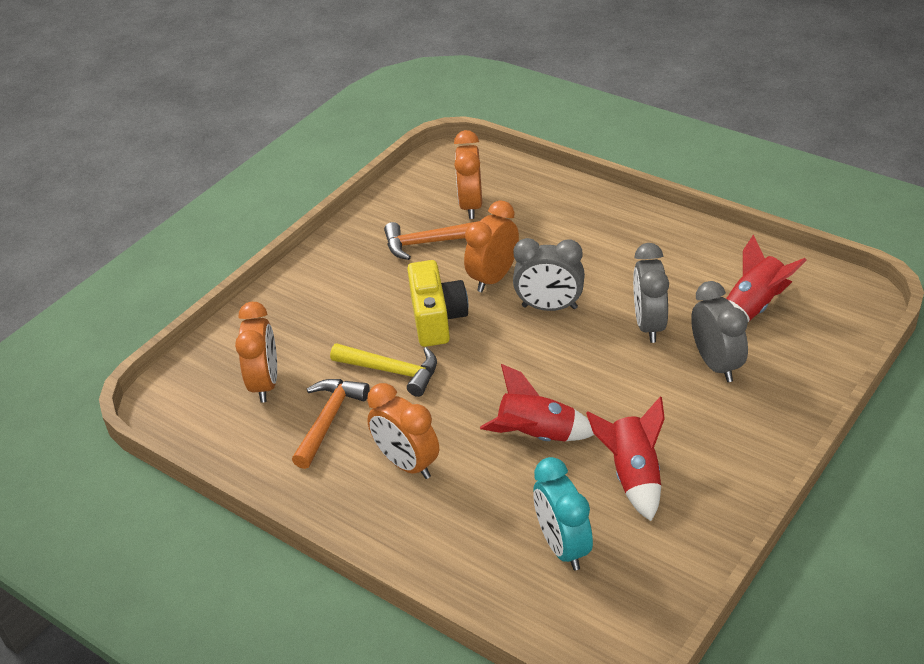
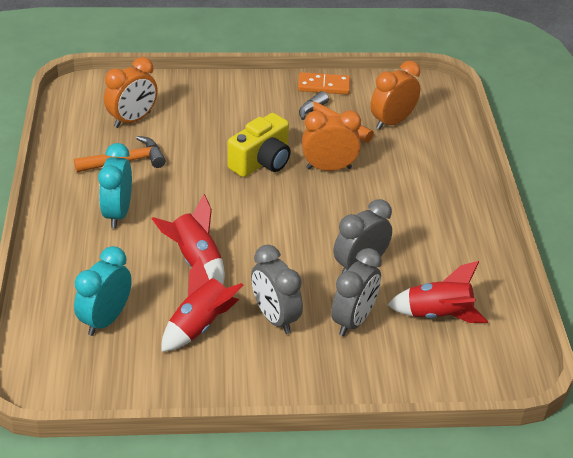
camera: 45 degrees right, 0 degrees up
yellow hammer [330,343,437,397] -> none
orange clock [367,383,439,479] -> turquoise clock [98,143,132,228]
grey clock [513,238,585,311] -> grey clock moved to [251,245,303,334]
none -> orange domino [298,72,350,94]

